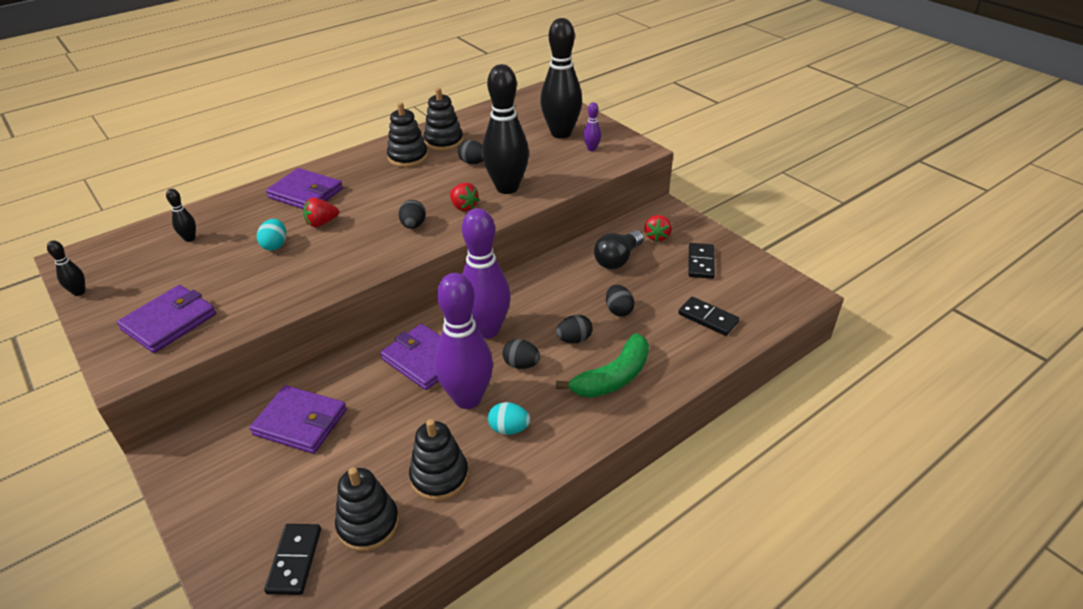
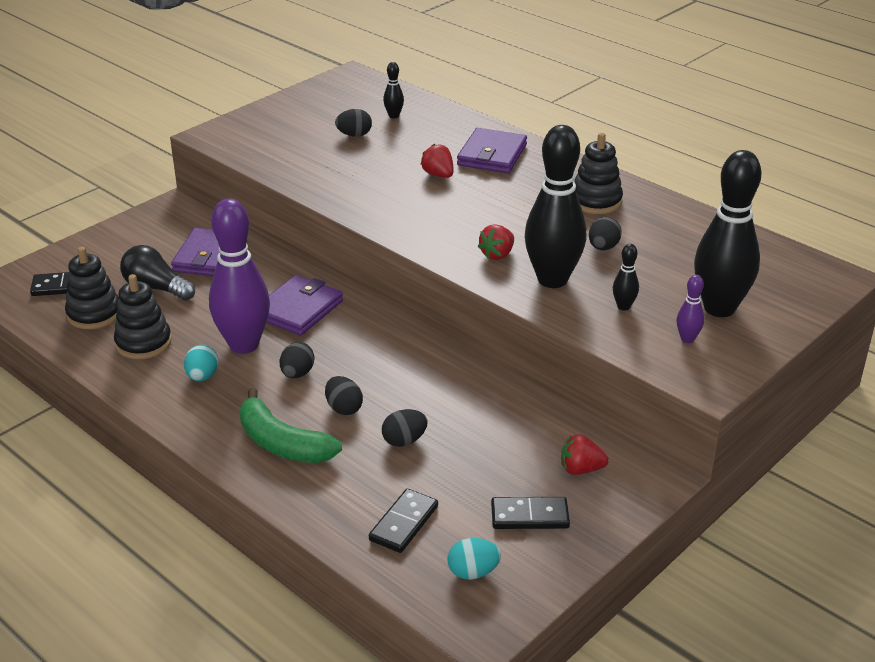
camera: 80 degrees right, 5 degrees down
black bowling pin [47,240,85,296] -> black bowling pin moved to [613,244,639,311]
purple wallet [117,285,216,353] -> none
turquoise egg [257,219,286,251] -> turquoise egg moved to [448,538,501,579]
black egg [399,200,426,229] -> black egg moved to [335,109,372,137]
black stacking toy [424,88,463,151] -> none
purple bowling pin [462,208,511,339] -> none
black light bulb [594,230,644,269] -> black light bulb moved to [120,245,195,300]

